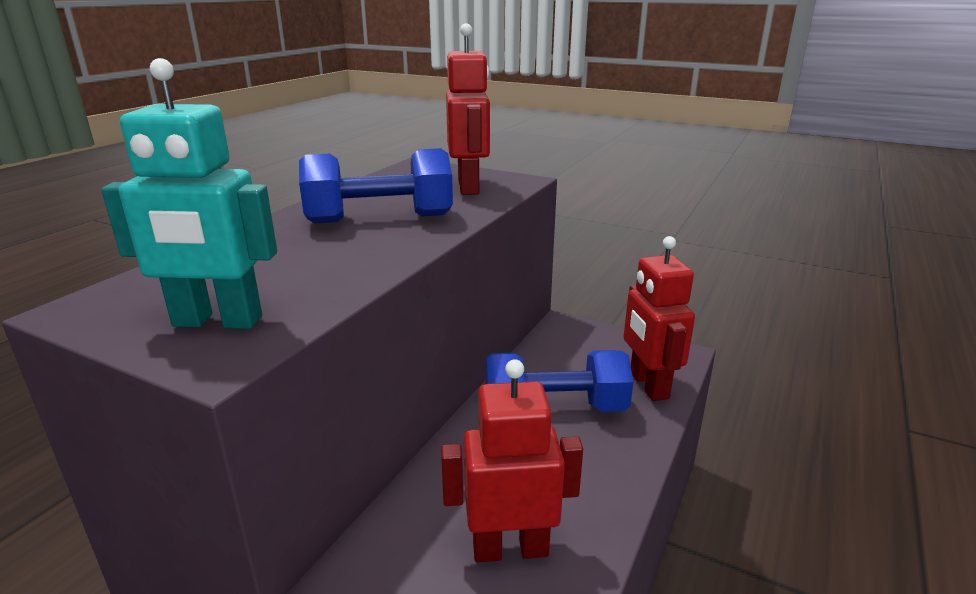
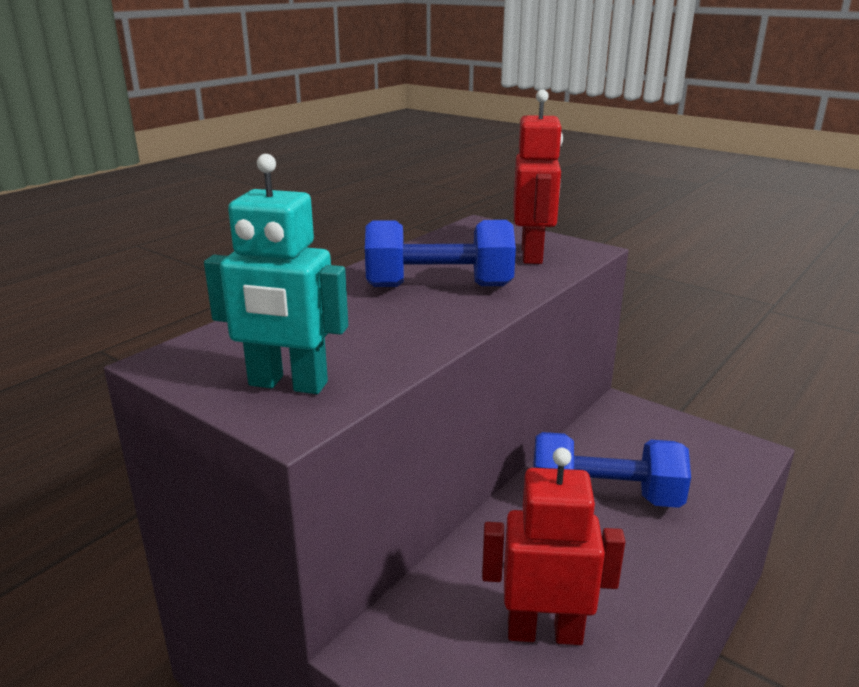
camera: 10 degrees right, 0 degrees up
red robot [623,236,695,401] -> none

